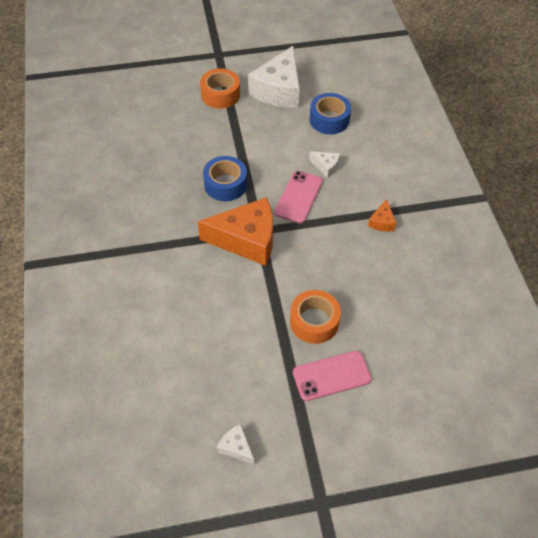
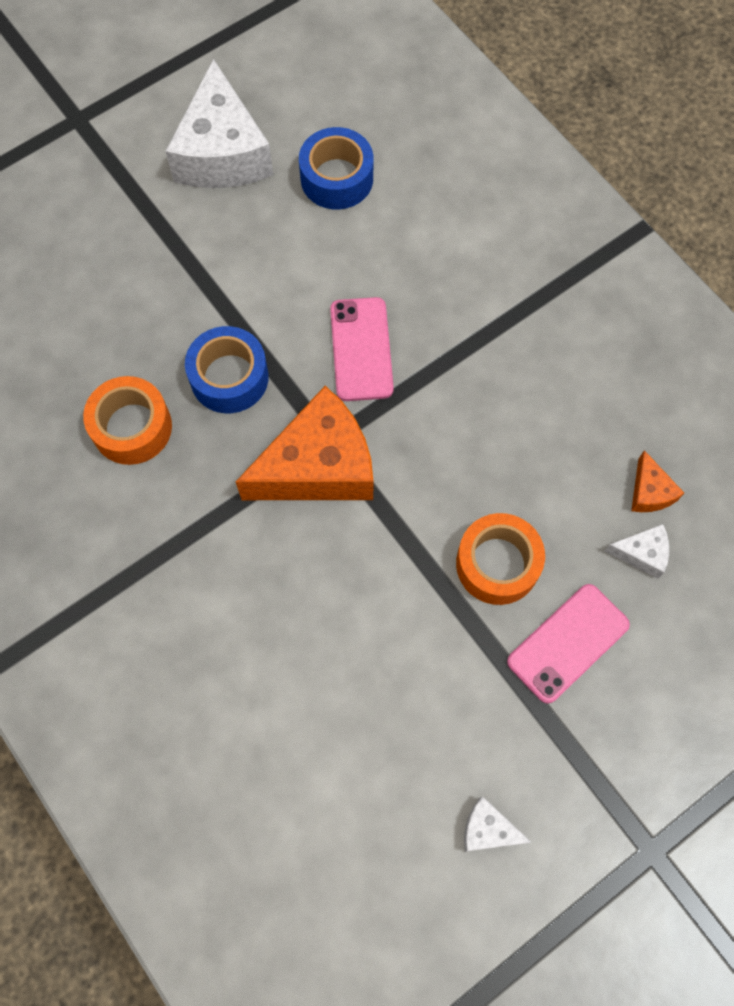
camera: 25 degrees left, 15 degrees up
orange tape [200,69,240,109] -> orange tape moved to [83,376,172,465]
white cheese [309,151,340,178] -> white cheese moved to [604,524,669,579]
orange cheese [368,199,396,232] -> orange cheese moved to [631,450,684,512]

